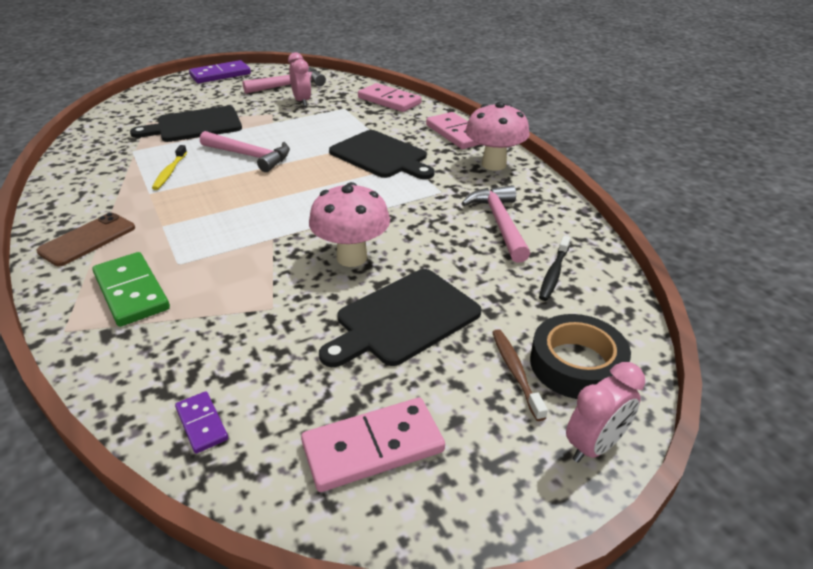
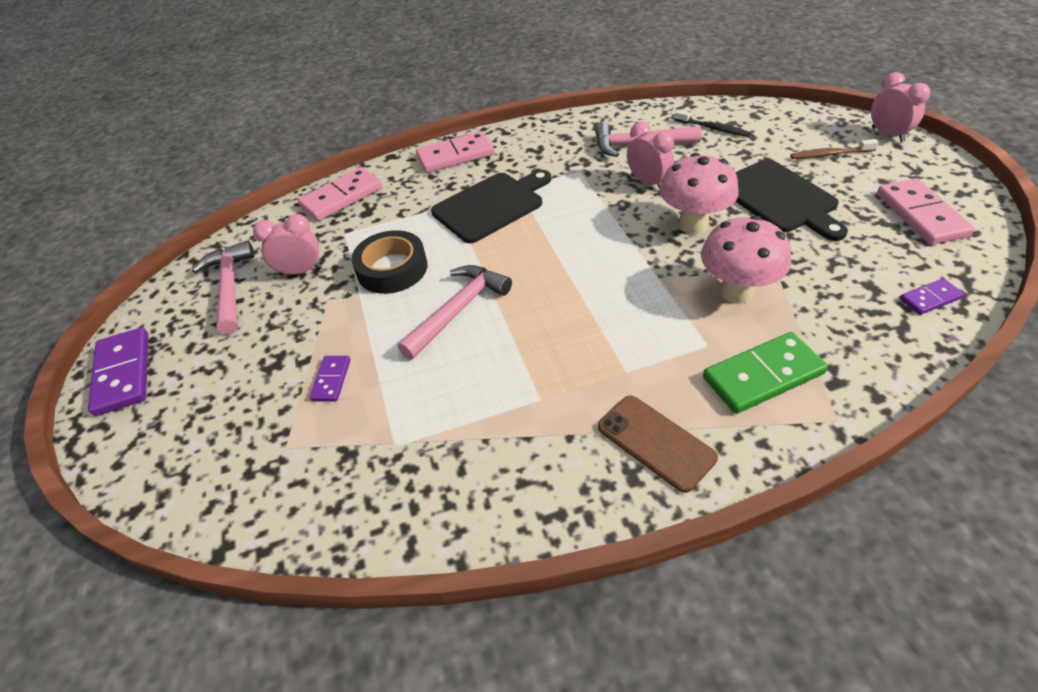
camera: 75 degrees left, 10 degrees up
black cutting board [130,106,242,142] -> purple domino [310,356,351,402]
yellow toothbrush [152,145,187,190] -> none
pink mushroom [465,102,530,171] -> pink mushroom moved to [701,216,791,304]
black tape [530,314,631,399] -> black tape moved to [351,230,427,294]
none -> pink clock [627,122,674,189]

